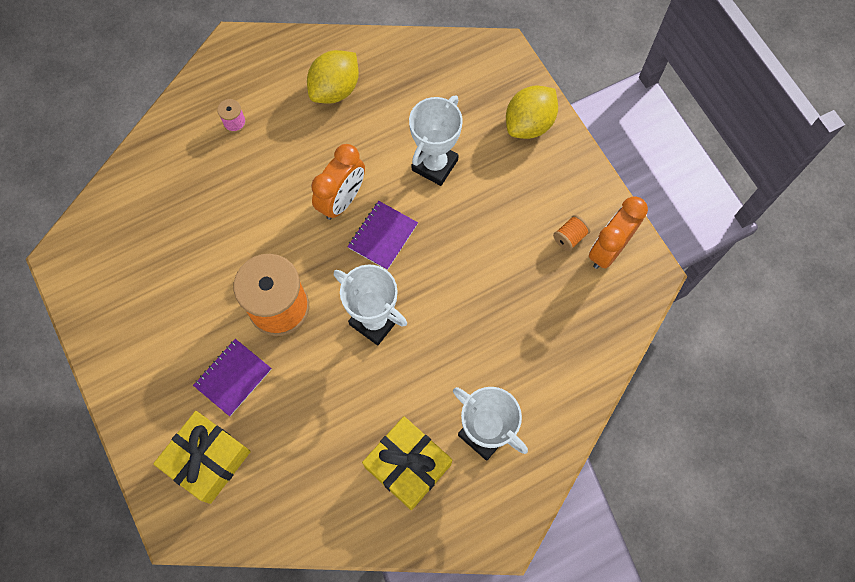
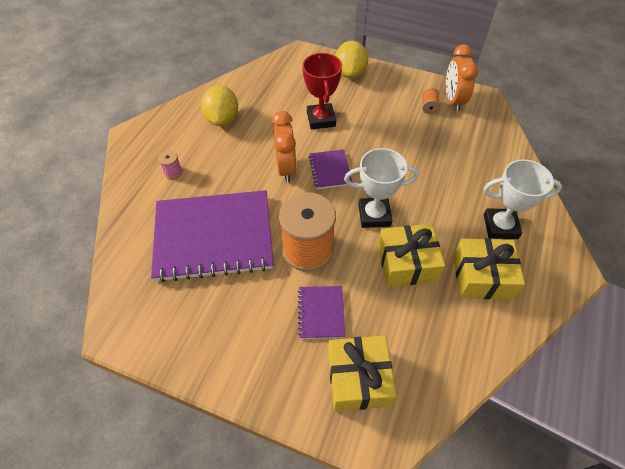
camera: 40 degrees left, 15 degrees down
white trophy [409,95,463,186] -> red trophy [302,53,342,130]
none -> purple notebook [151,190,274,282]
none -> yellow gift [378,224,445,287]

